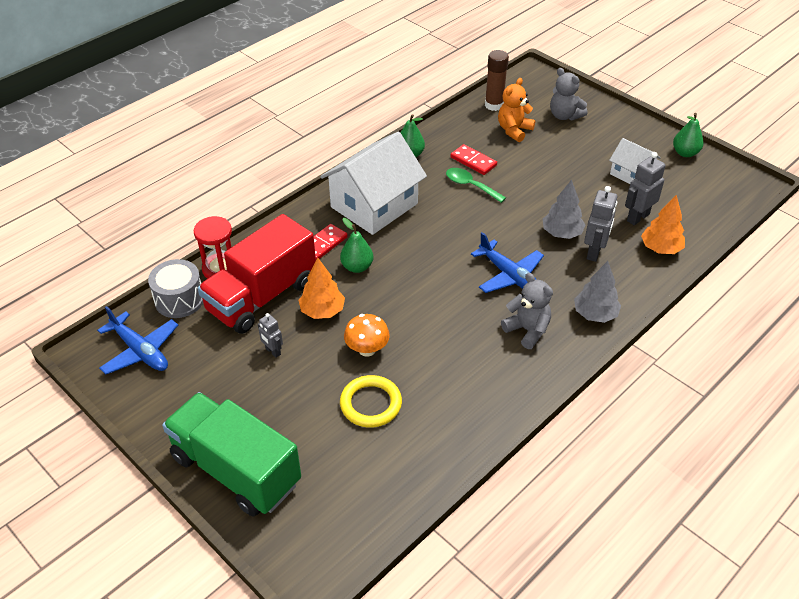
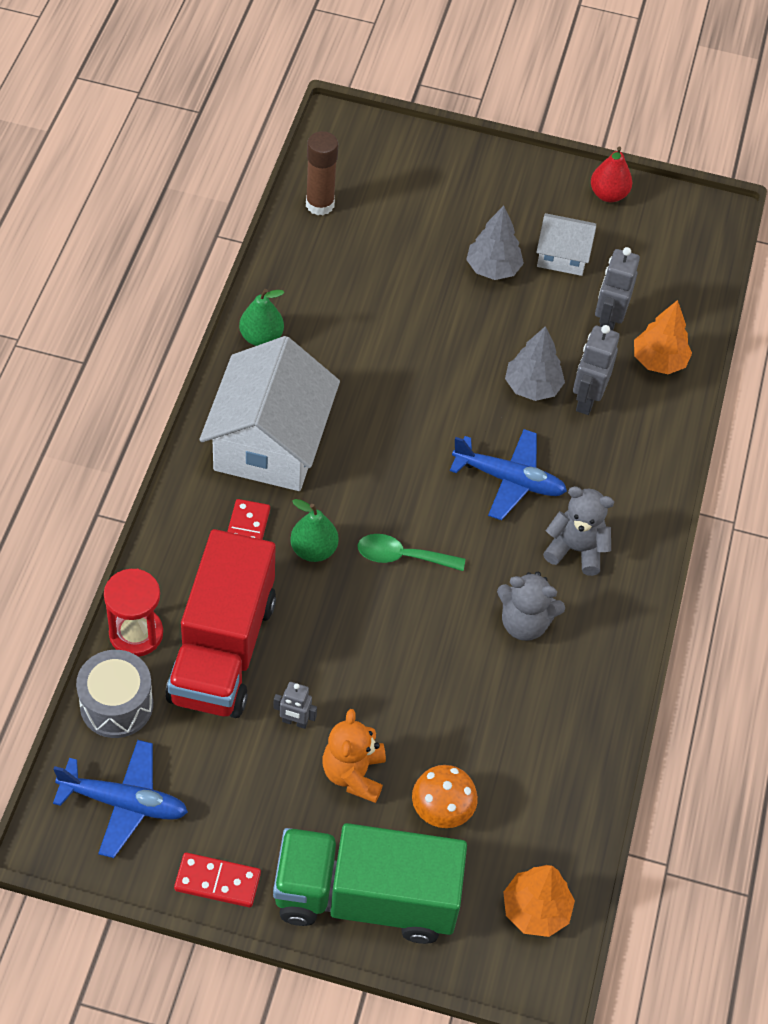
camera: 35 degrees left, 10 degrees up
orange tree [298,258,345,319] -> orange tree moved to [503,865,575,937]
yellow ring [340,375,402,428] -> none
orange mushroom [344,314,390,357] -> orange mushroom moved to [412,765,478,828]
green spoon [446,168,506,203] -> green spoon moved to [357,534,465,571]
red domino [450,144,497,175] -> red domino moved to [174,853,261,907]
orange teddy bear [498,78,535,142] -> orange teddy bear moved to [322,709,386,803]
grey teddy bear [550,68,587,120] -> grey teddy bear moved to [497,572,565,641]
grey tree [574,261,621,323] -> grey tree moved to [466,206,524,280]
grey robot [584,186,617,262] -> grey robot turned 150 degrees counterclockwise [573,325,620,415]
green pear [673,113,703,157] -> red pear [591,146,632,202]

